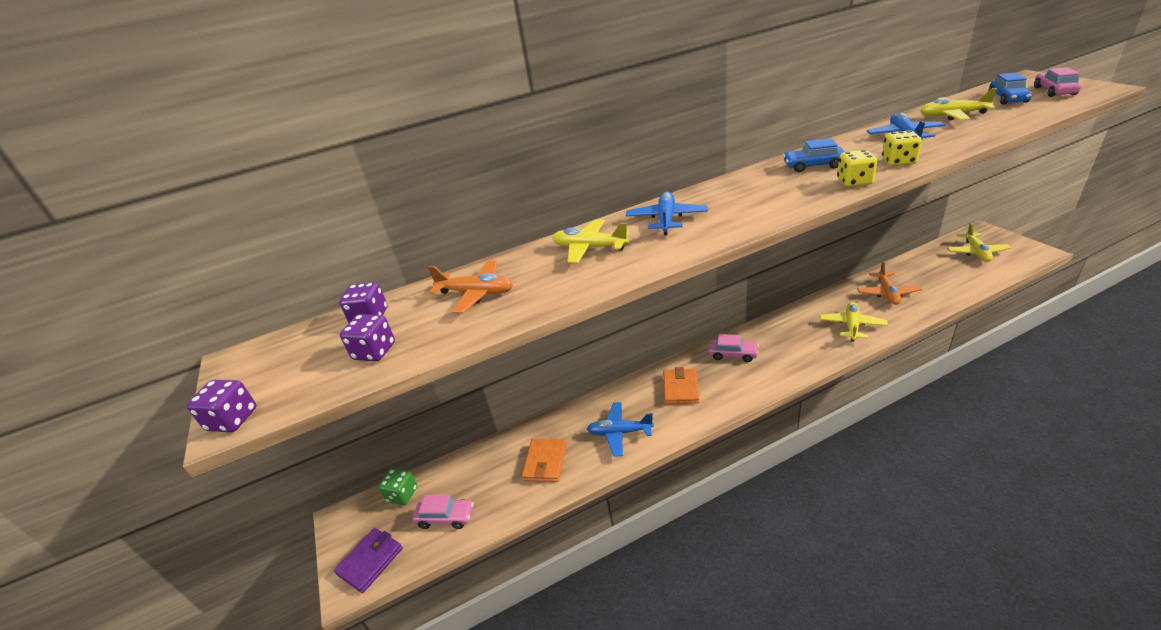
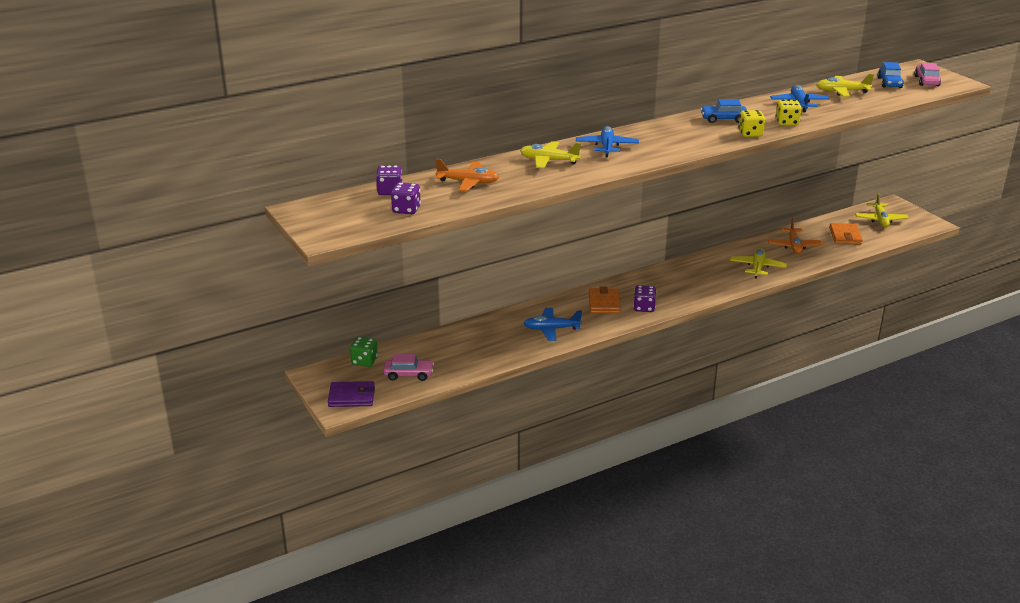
camera: 10 degrees left, 5 degrees down
purple dice [186,380,256,432] -> purple dice moved to [633,285,656,312]
purple wallet [334,528,403,593] -> purple wallet turned 60 degrees clockwise [328,381,375,407]
orange wallet [522,439,567,482] -> orange wallet moved to [829,223,863,245]
pink car [708,334,759,362] -> none

